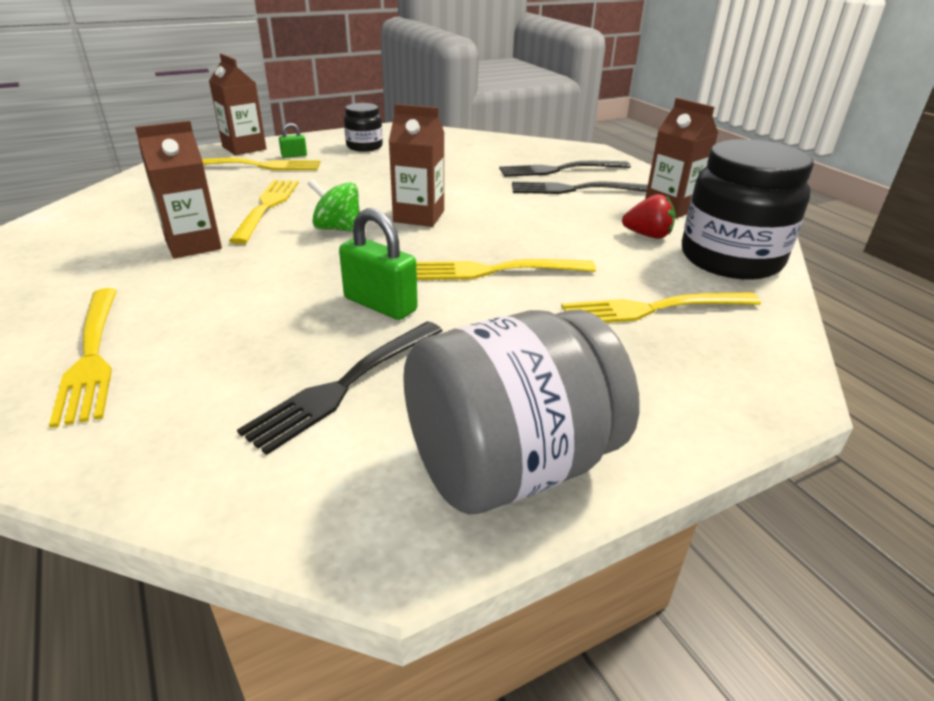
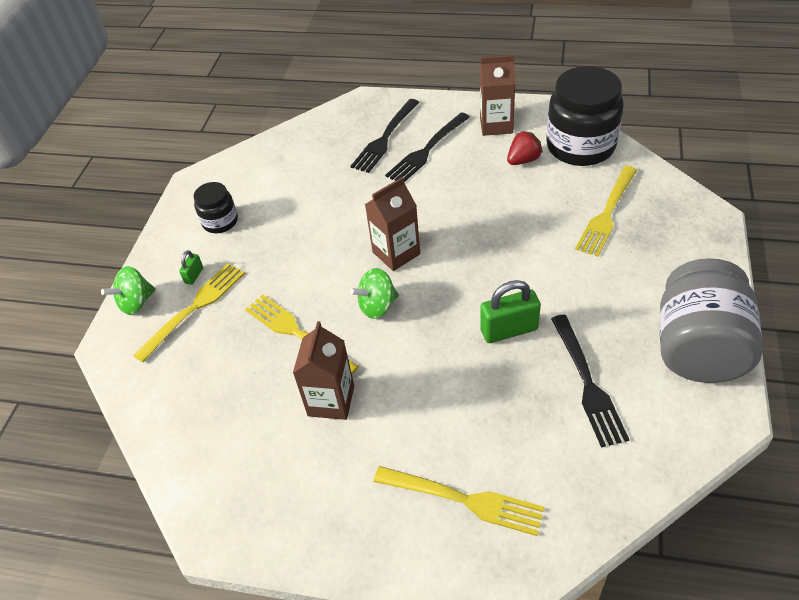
camera: 45 degrees left, 15 degrees up
brown carton [209,54,266,155] -> green spinning top [101,266,156,315]
yellow fork [416,259,596,280] -> none

